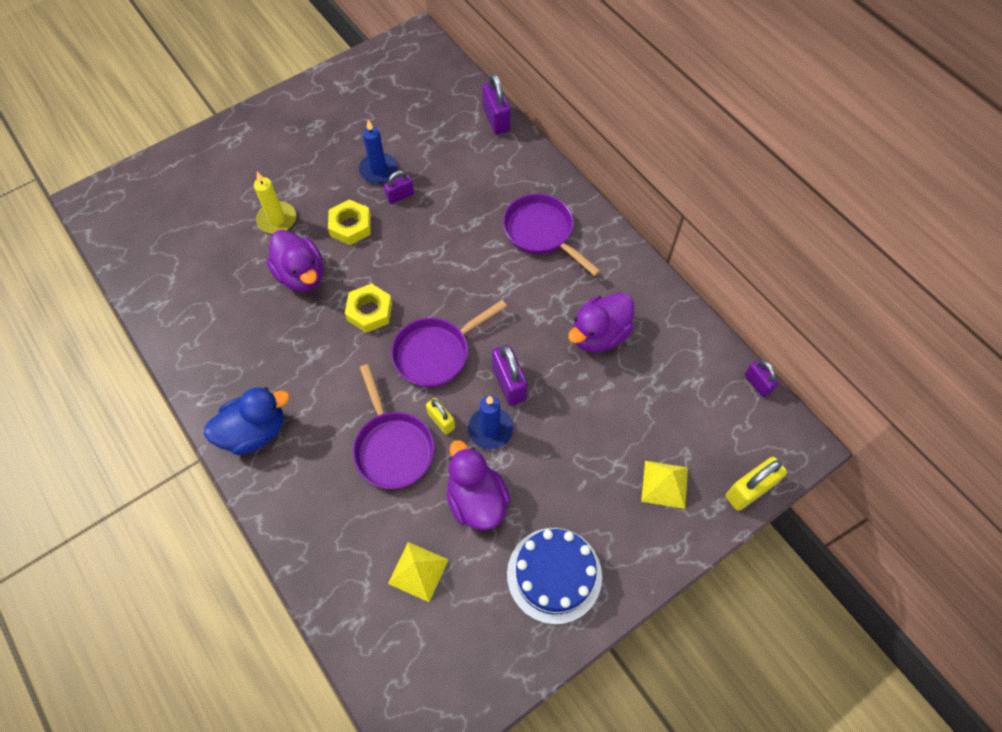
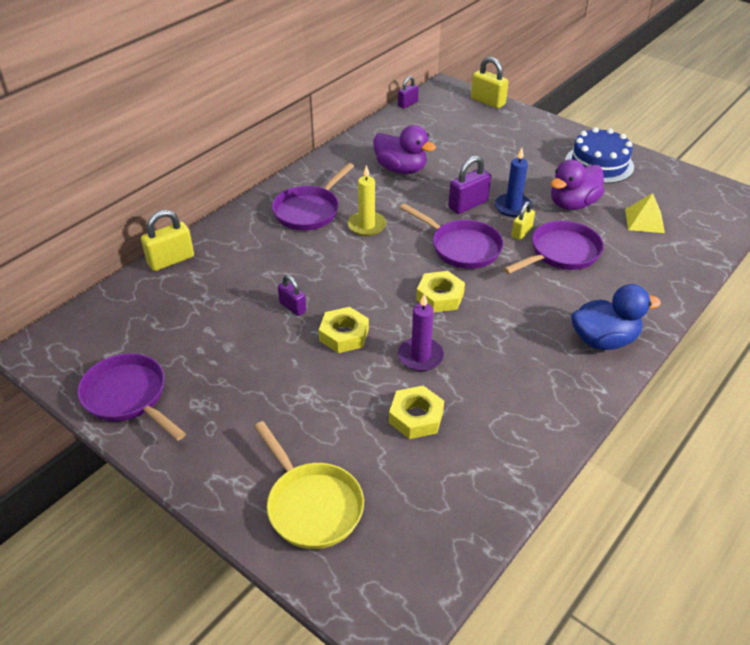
camera: 105 degrees left, 20 degrees down
blue duck [204,387,290,455] -> blue duck turned 120 degrees clockwise [571,284,661,350]
yellow candle [254,172,296,234] -> yellow candle moved to [347,165,386,236]
purple duck [266,230,323,292] -> purple candle [398,293,444,371]
blue candle [359,120,398,184] -> none
purple padlock [482,73,511,135] -> yellow padlock [141,210,194,271]
yellow pyramid [641,461,688,509] -> none
none -> purple pan [77,353,186,441]
none -> yellow pan [254,421,364,549]
none -> yellow nut [389,386,444,439]

